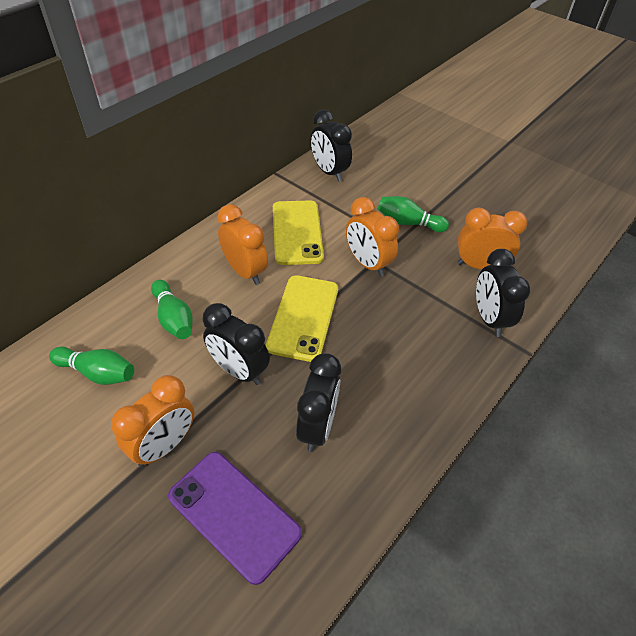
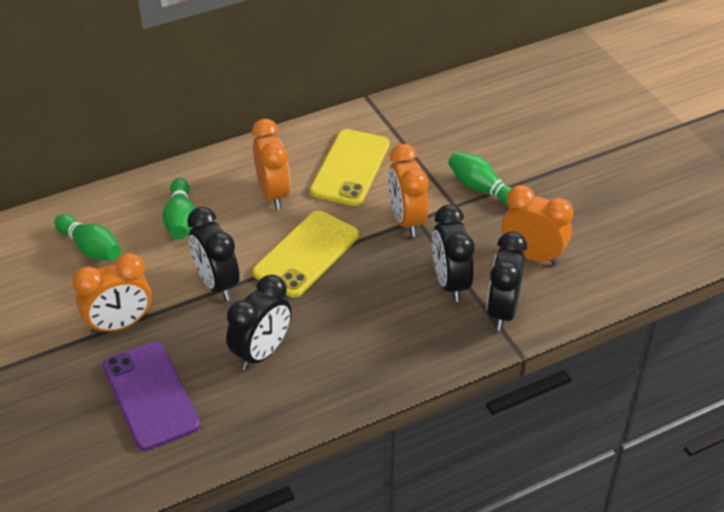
camera: 25 degrees right, 5 degrees down
black clock [311,110,352,182] -> black clock moved to [432,205,474,302]

